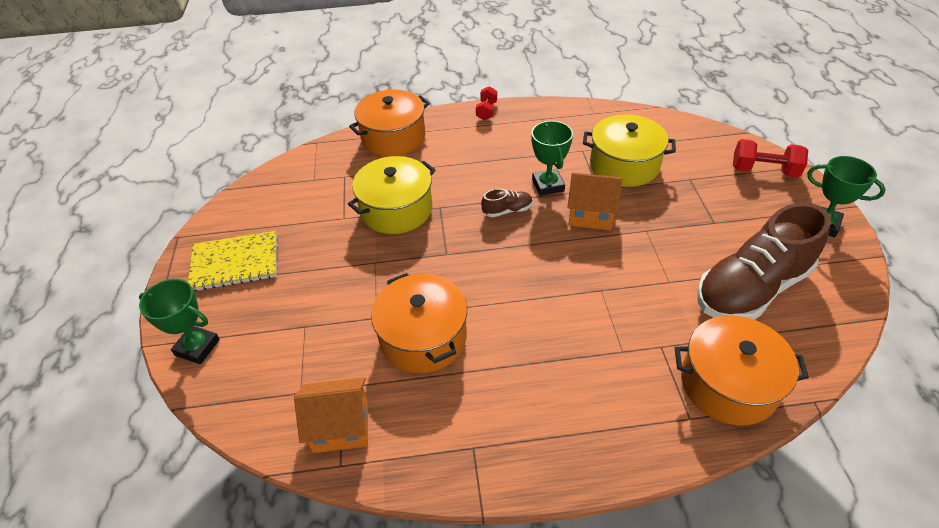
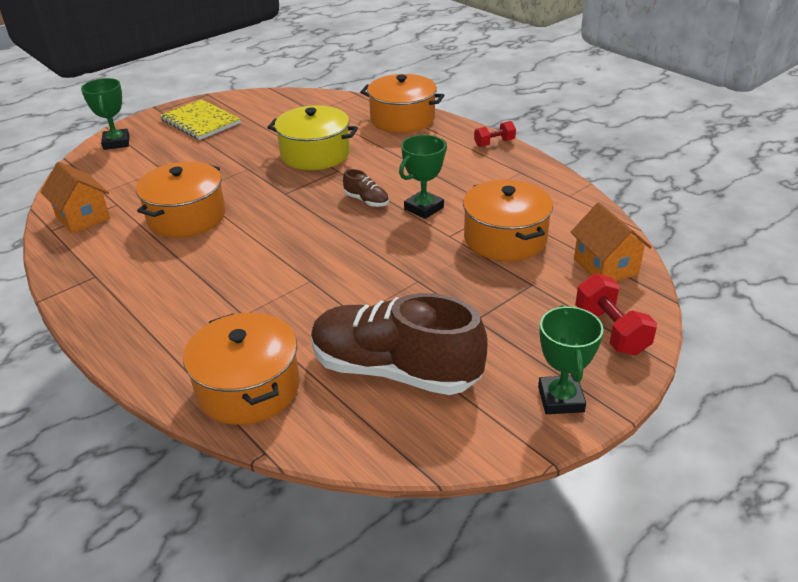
camera: 55 degrees right, 10 degrees down
orange house [567,173,622,230] -> orange house moved to [571,202,652,281]
yellow pot [583,114,676,187] -> orange pot [463,179,553,261]

